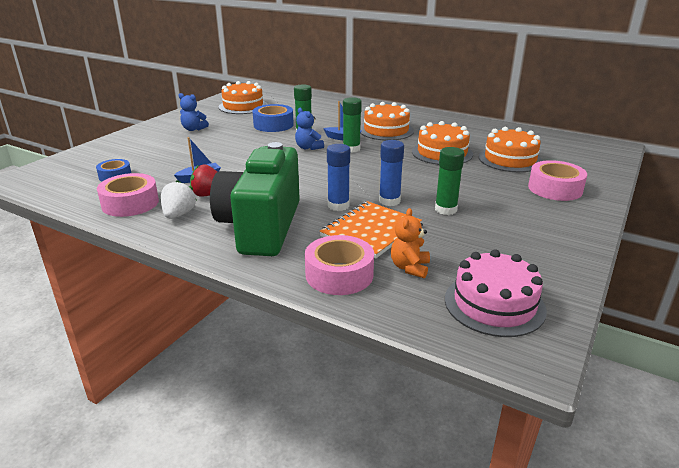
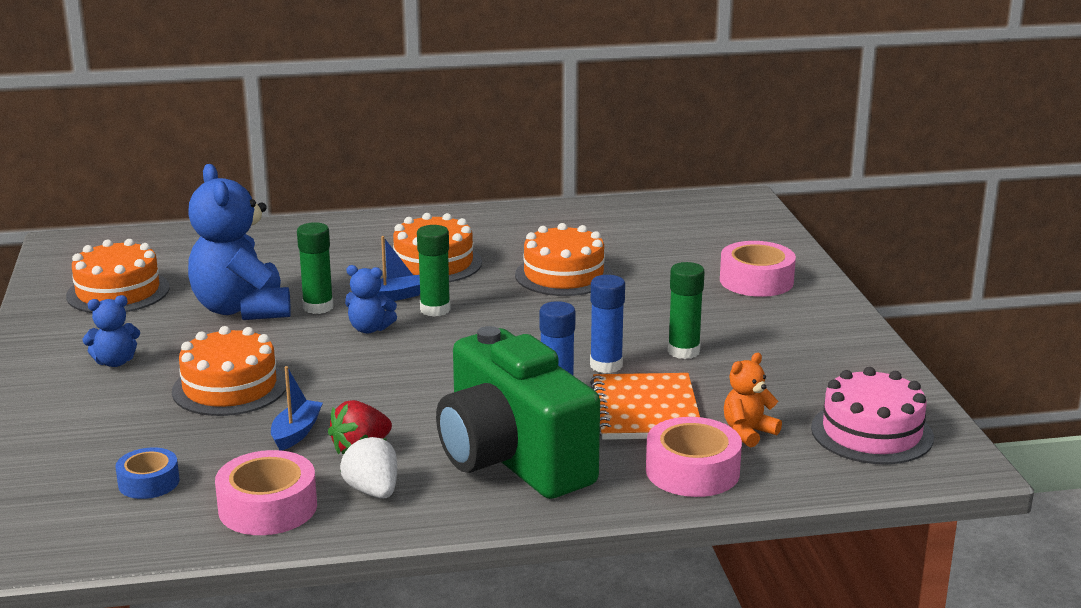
camera: 40 degrees left, 5 degrees down
blue tape [252,104,294,132] -> blue teddy bear [188,164,291,320]
orange teddy bear [391,208,430,278] -> orange teddy bear turned 75 degrees clockwise [724,353,782,448]
orange cake [479,127,543,172] -> orange cake moved to [172,326,286,416]

